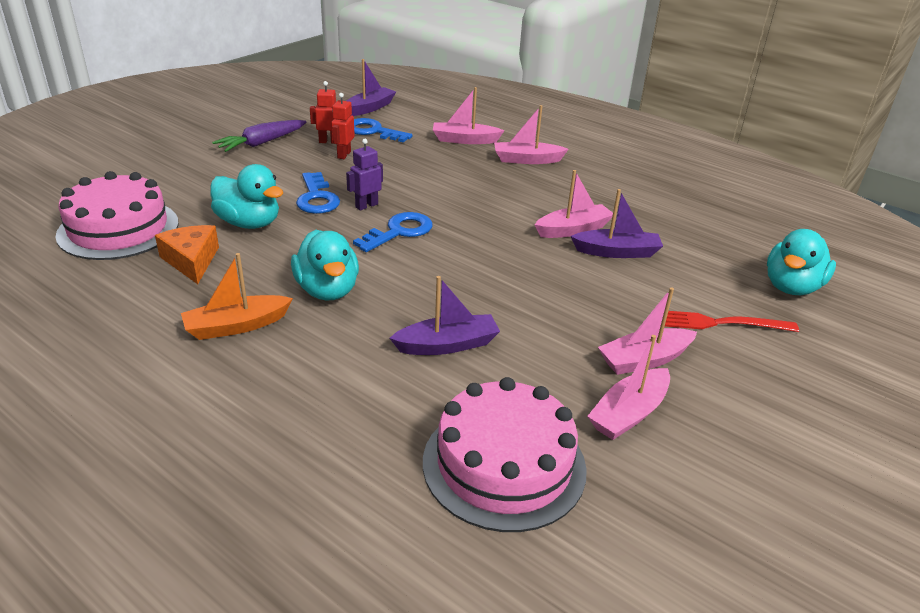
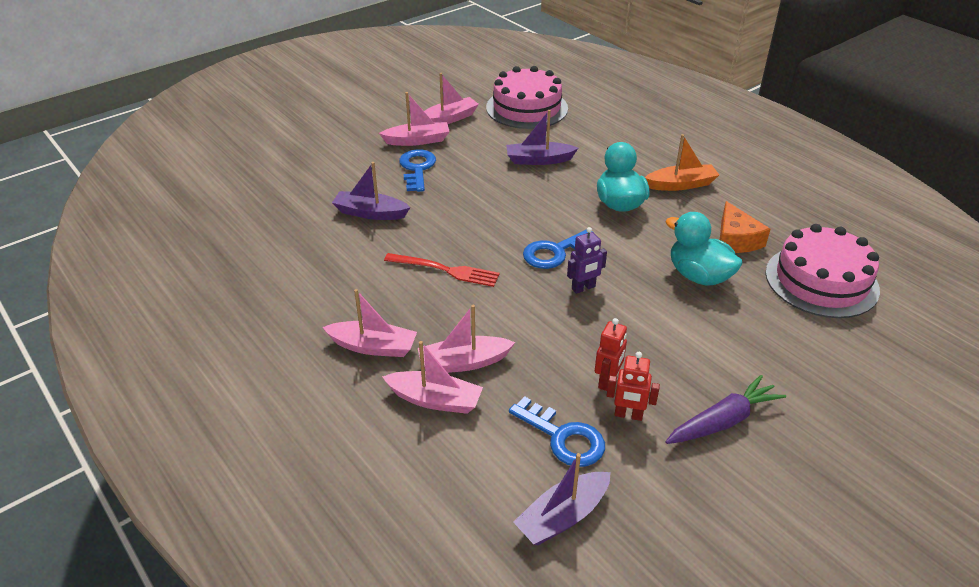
camera: 165 degrees left, 5 degrees up
blue key [296,172,340,214] -> blue key moved to [399,149,436,192]
pink boat [535,170,613,238] -> pink boat moved to [418,305,515,373]
red fork [665,311,799,332] -> red fork moved to [384,253,500,287]
turquoise duck [767,229,836,295] -> none

